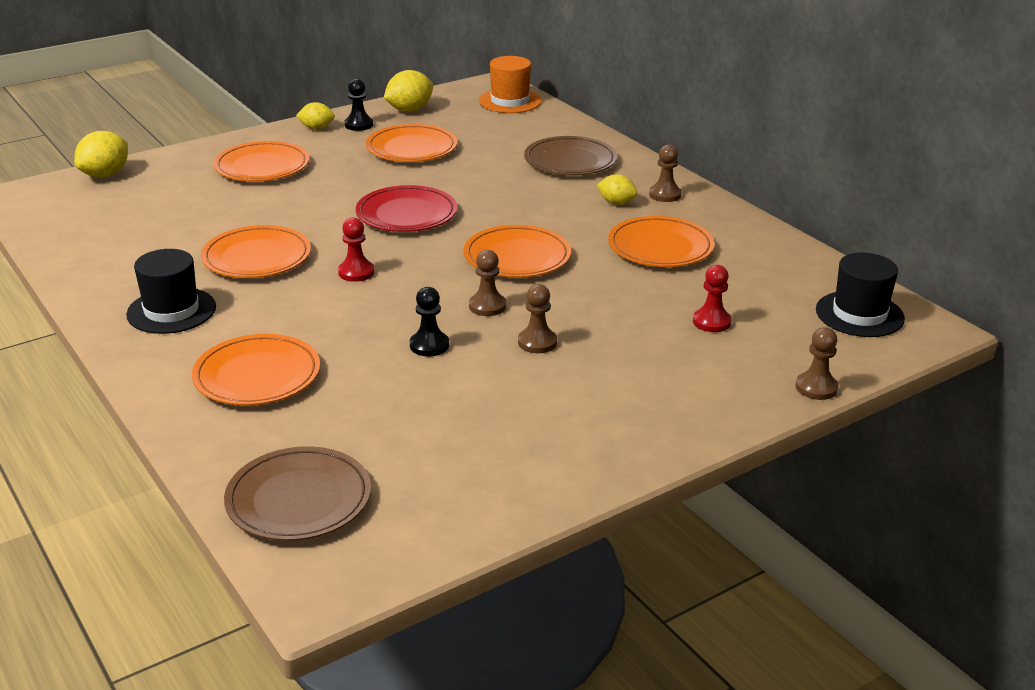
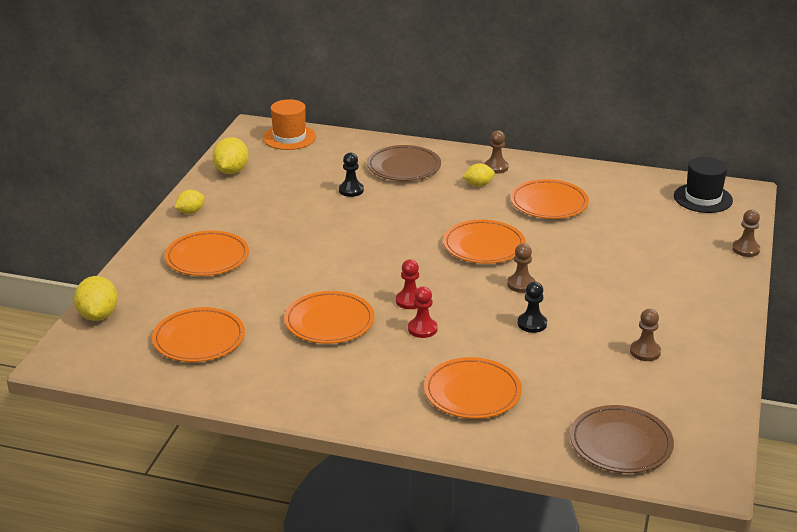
camera: 40 degrees left, 0 degrees up
black hat [126,249,216,334] -> none
black pawn [344,79,373,131] -> black pawn moved to [339,153,364,197]
red plate [356,185,457,232] -> none
orange plate [366,124,457,162] -> orange plate moved to [152,307,245,362]
brown pawn [518,284,557,353] -> brown pawn moved to [630,309,661,361]
red pawn [693,265,732,332] -> red pawn moved to [408,287,438,338]

